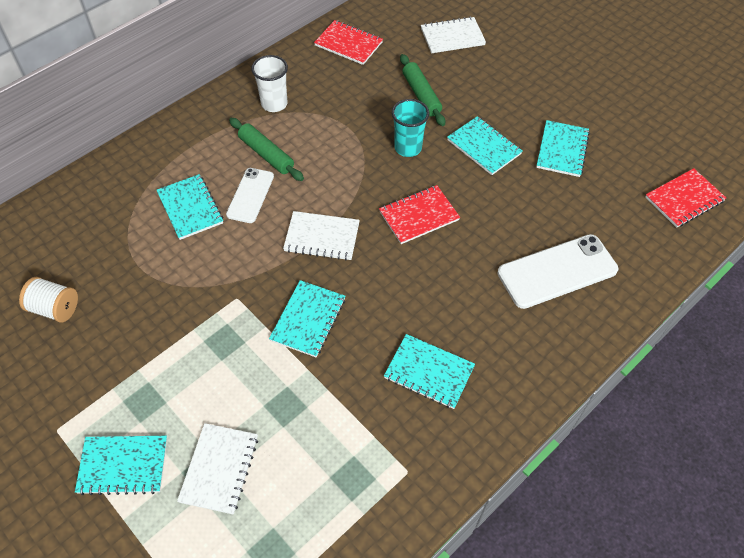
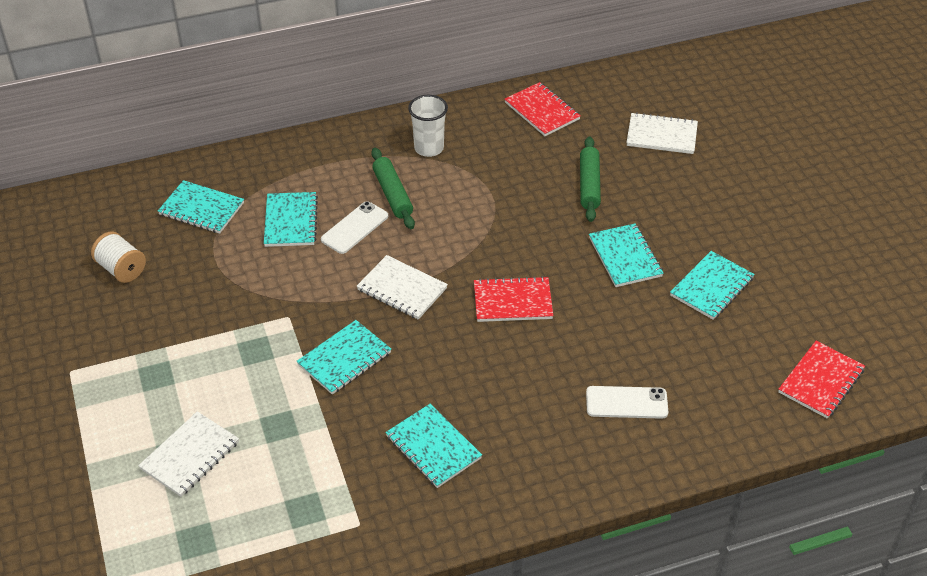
camera: 25 degrees right, 10 degrees down
turquoise notebook [75,436,167,495] -> turquoise notebook moved to [158,180,244,234]
turquoise cup [392,99,429,157] -> none
white phone [497,234,618,309] -> white phone [586,386,668,419], size x0.61
red notebook [645,168,726,228] -> red notebook turned 45 degrees counterclockwise [778,341,865,419]

